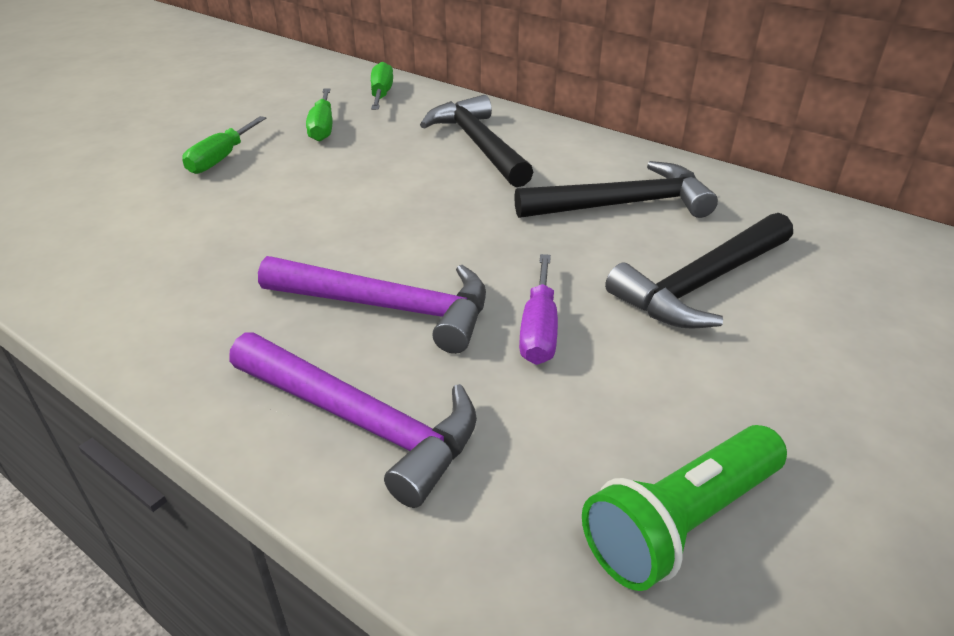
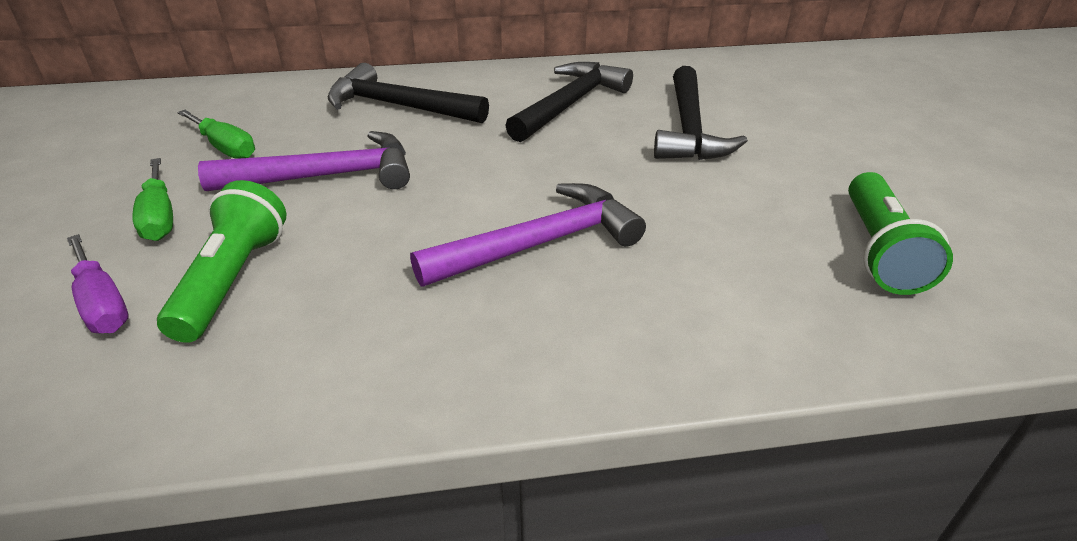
camera: 45 degrees left, 0 degrees up
purple hammer [229,332,477,508] -> purple hammer moved to [198,131,410,191]
green screwdriver [371,62,393,110] -> none
purple screwdriver [519,254,558,365] -> purple screwdriver moved to [67,234,129,333]
none -> green flashlight [157,180,286,343]

